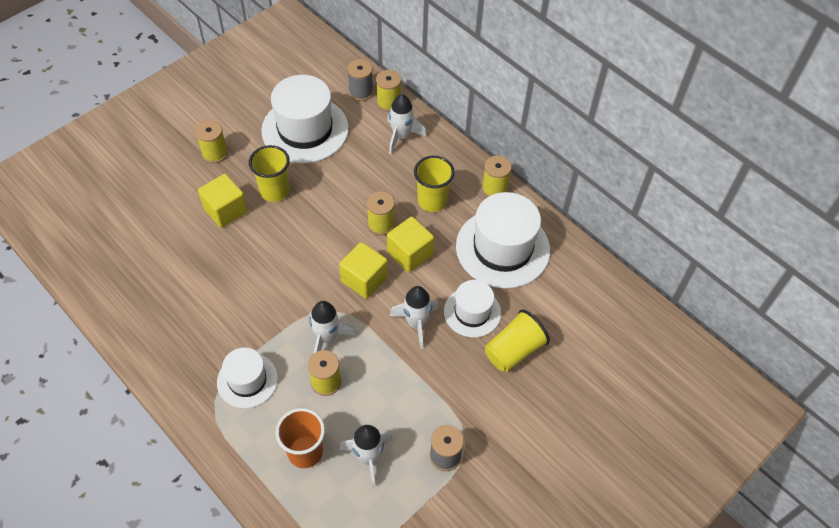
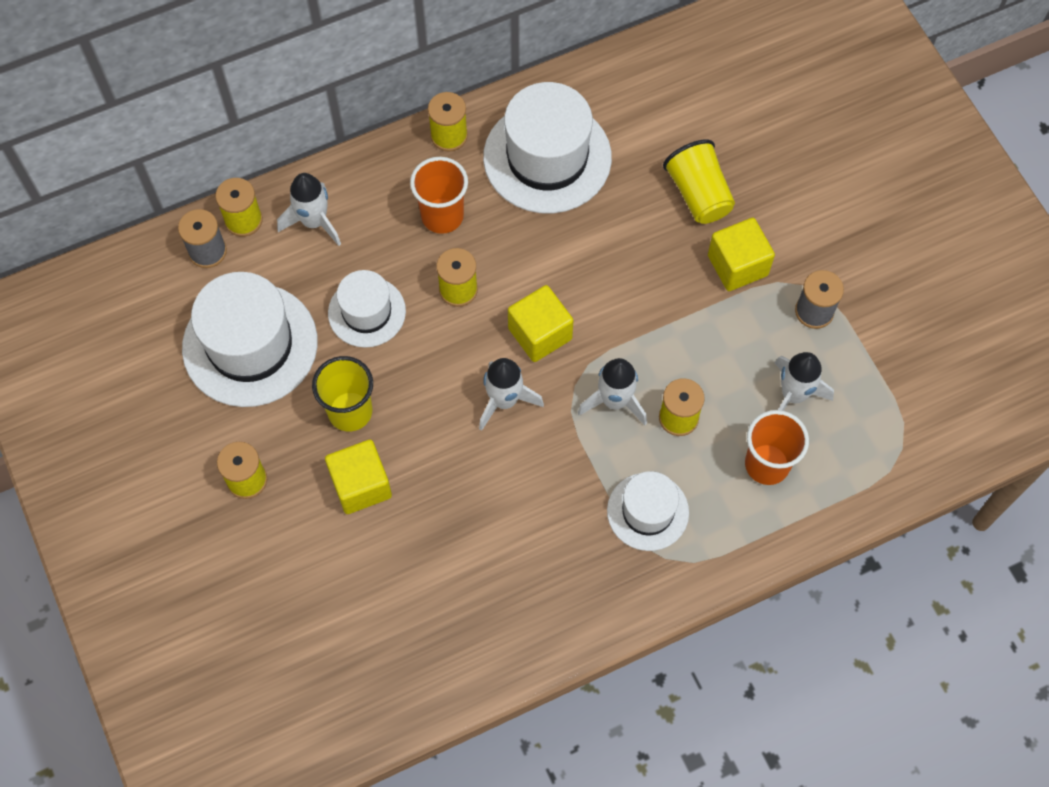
camera: 70 degrees left, 10 degrees up
yellow cube [387,217,434,272] -> yellow cube moved to [708,218,775,291]
white rocket [389,286,439,349] -> white rocket moved to [479,358,544,431]
yellow cup [414,156,455,212] -> orange cup [410,157,468,234]
white hat [444,280,501,338] -> white hat moved to [328,270,406,348]

